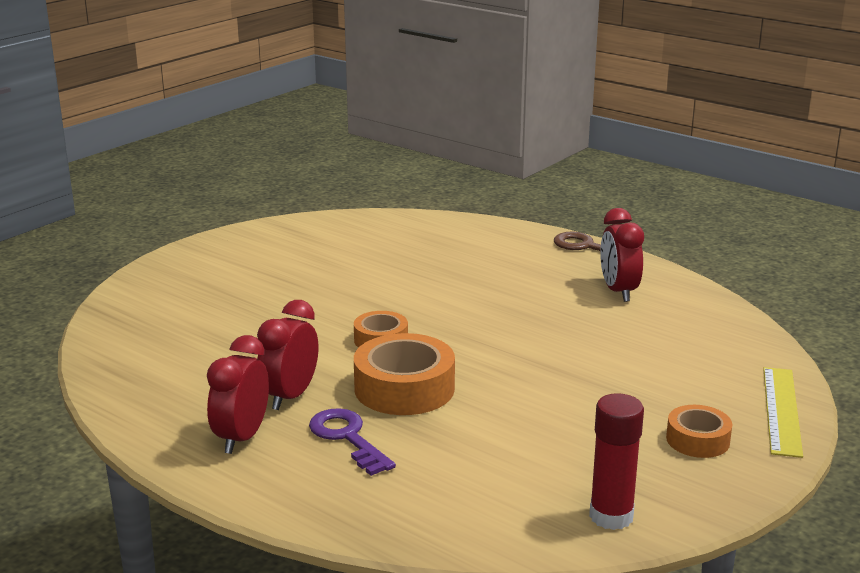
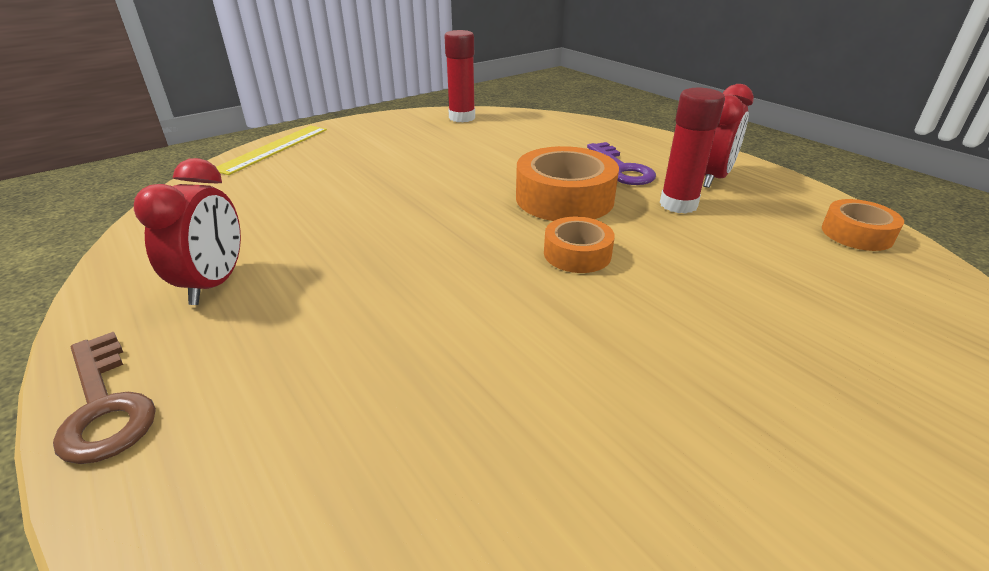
camera: 165 degrees left, 10 degrees up
red clock [257,300,318,410] -> red glue stick [660,88,725,214]
orange tape [666,405,732,458] -> orange tape moved to [822,199,904,251]

